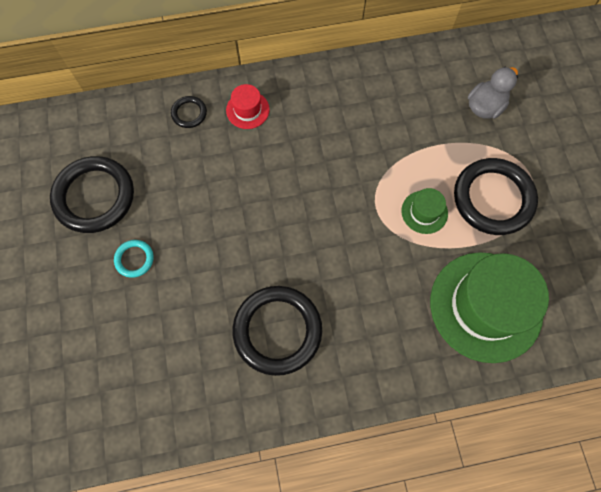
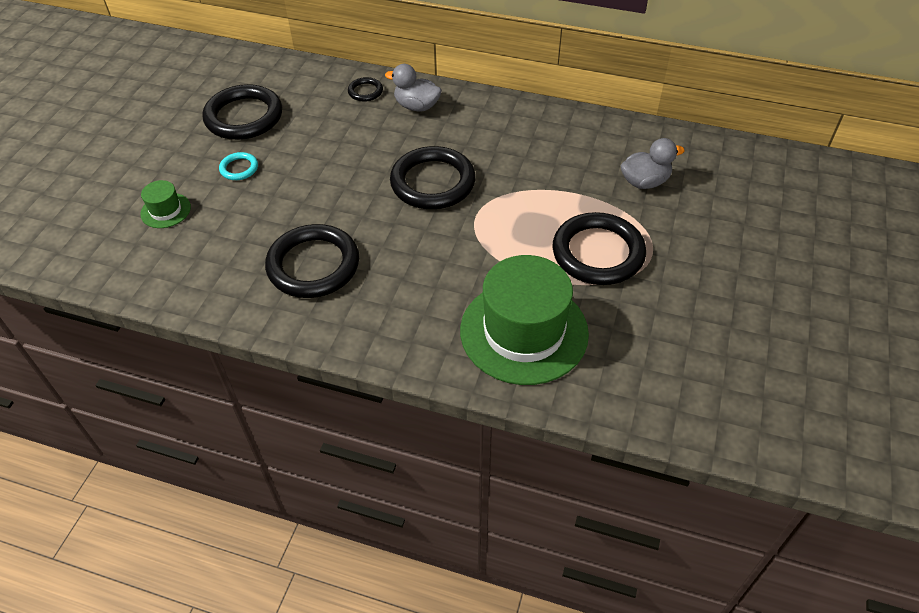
camera: 30 degrees right, 20 degrees down
red hat [226,84,270,129] -> grey duck [385,64,442,111]
green hat [401,188,448,234] -> green hat moved to [140,180,191,228]
none -> black ring [390,146,476,209]

